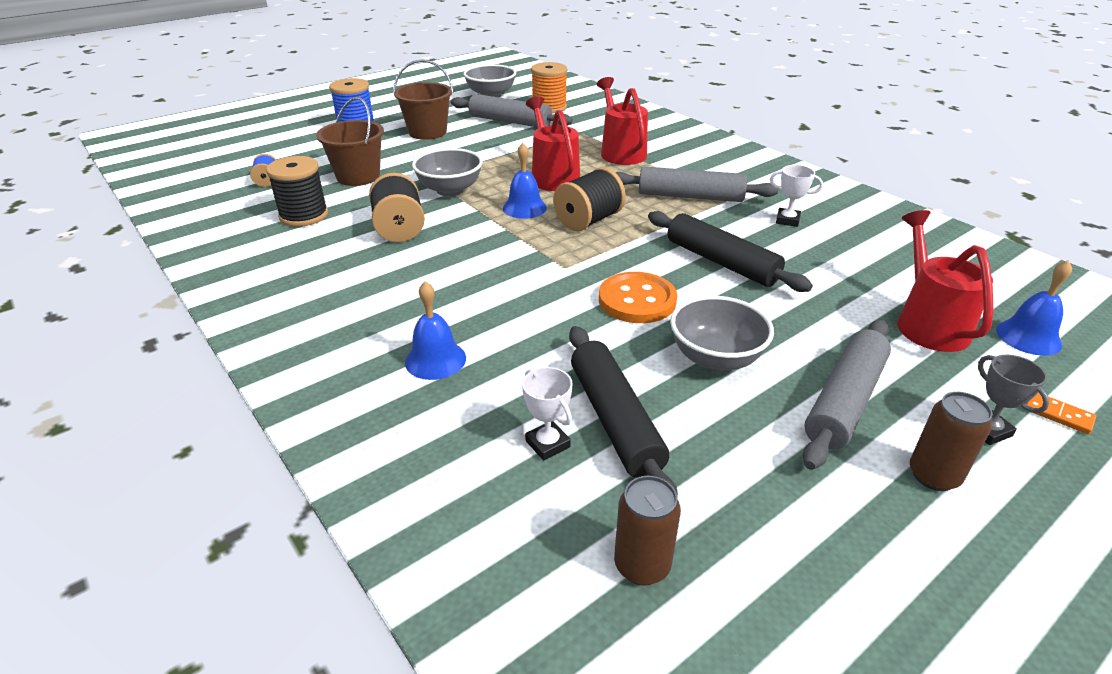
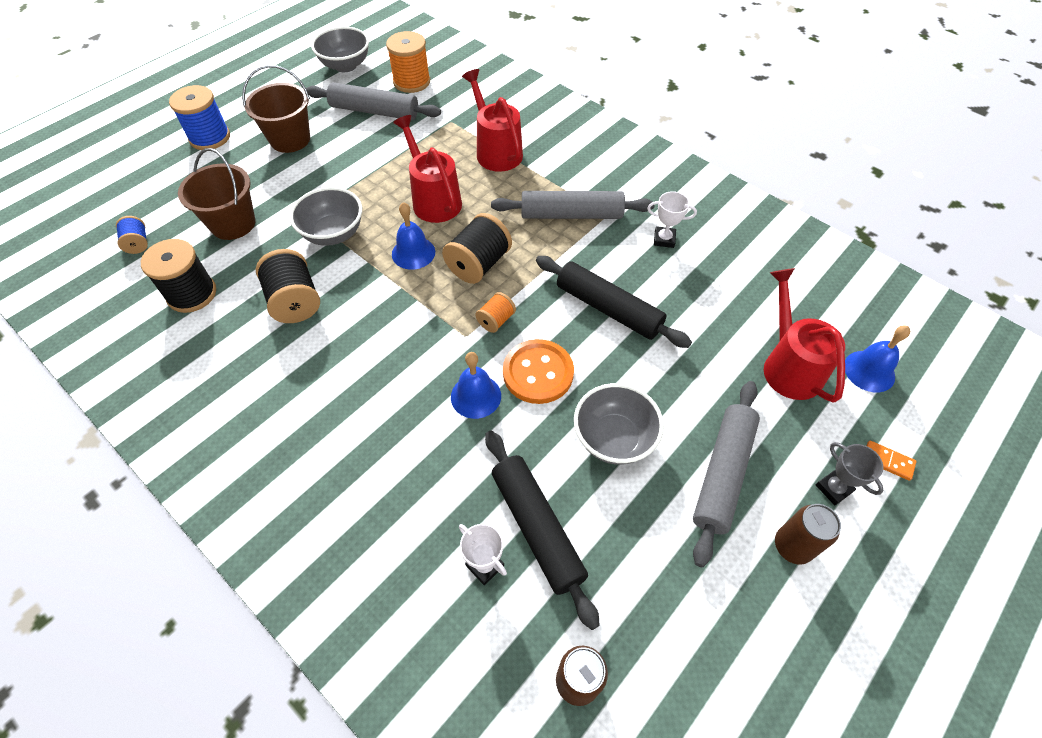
camera: 10 degrees left, 20 degrees up
blue bell [405,281,466,380] -> blue bell moved to [451,352,501,419]
none -> orange spool [475,292,516,333]

